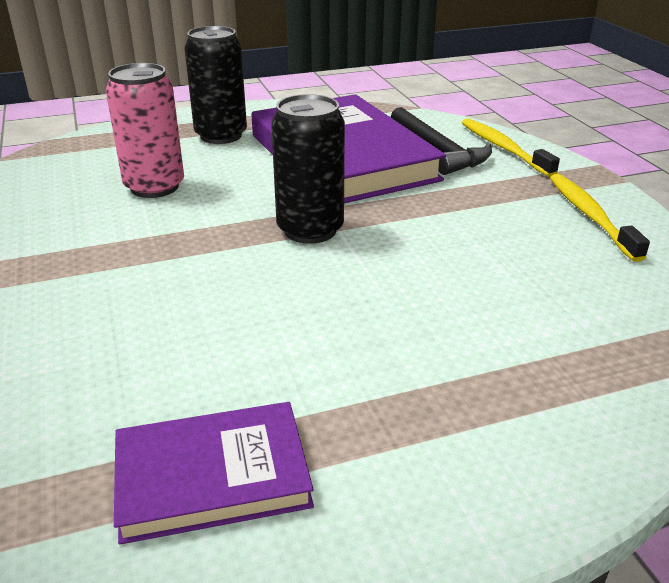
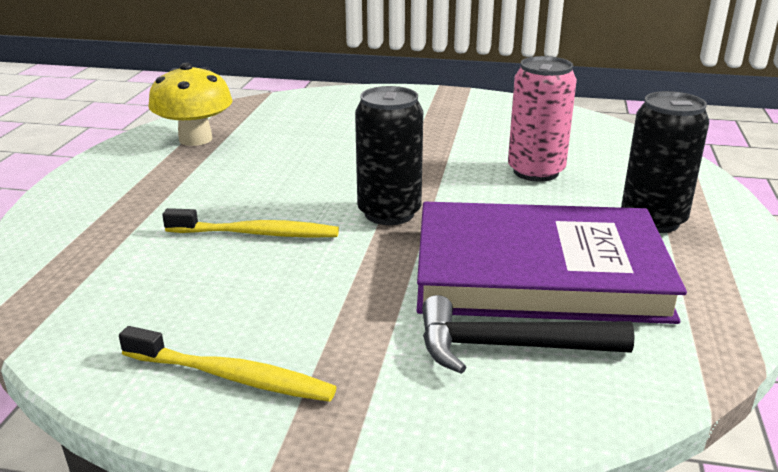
camera: 120 degrees right, 5 degrees down
purple book [114,402,314,545] -> yellow mushroom [148,63,233,146]
yellow toothbrush [462,118,560,177] -> yellow toothbrush moved to [162,208,339,238]

